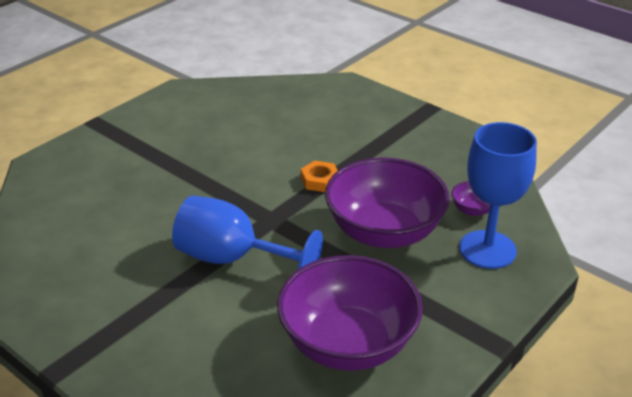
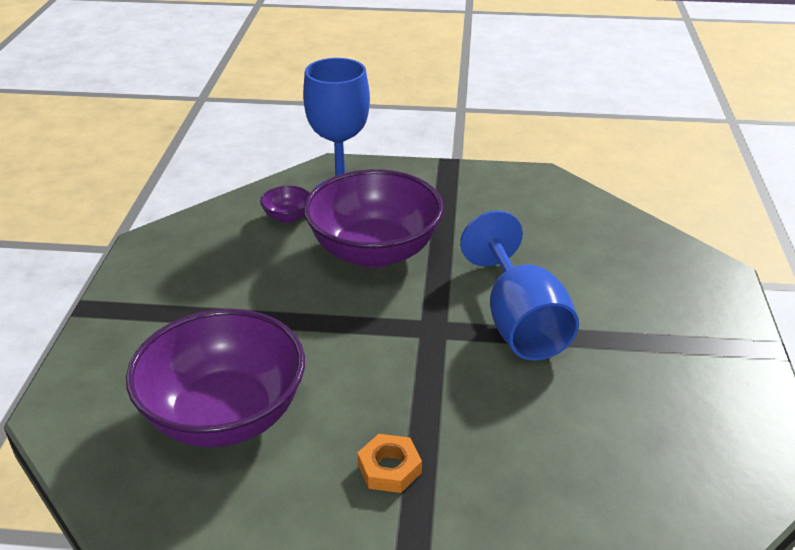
camera: 125 degrees left, 0 degrees up
purple bowl [277,255,423,371] -> purple bowl moved to [126,309,305,447]
orange nut [301,161,338,192] -> orange nut moved to [357,434,422,493]

